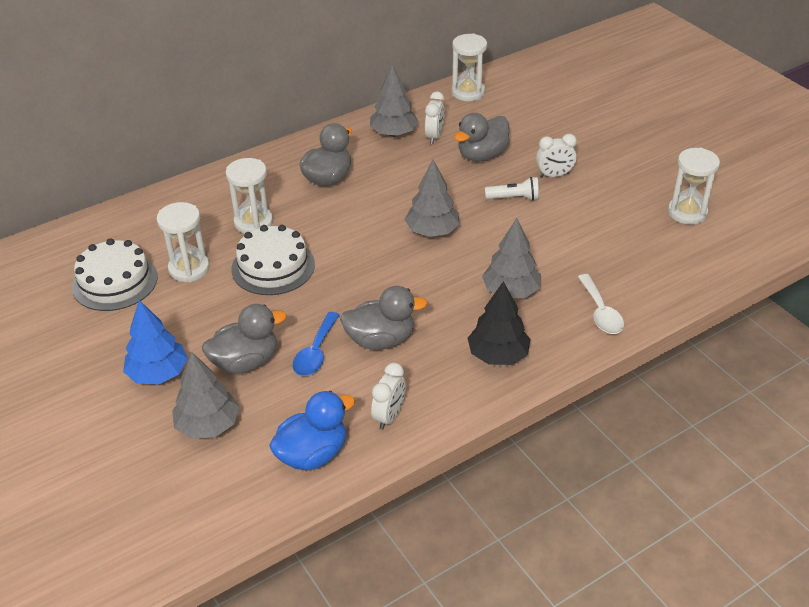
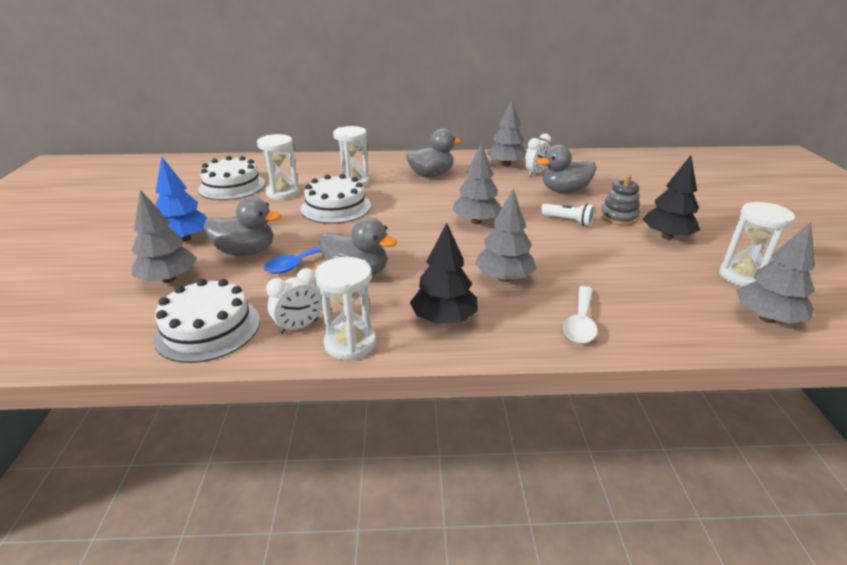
camera: 30 degrees right, 10 degrees down
blue duck [269,391,355,470] -> white cake [153,279,260,363]
white hourglass [452,34,487,101] -> white hourglass moved to [315,257,376,360]
white clock [536,134,577,178] -> grey stacking toy [600,174,640,225]
none -> black tree [643,155,700,239]
none -> grey tree [737,222,815,324]

